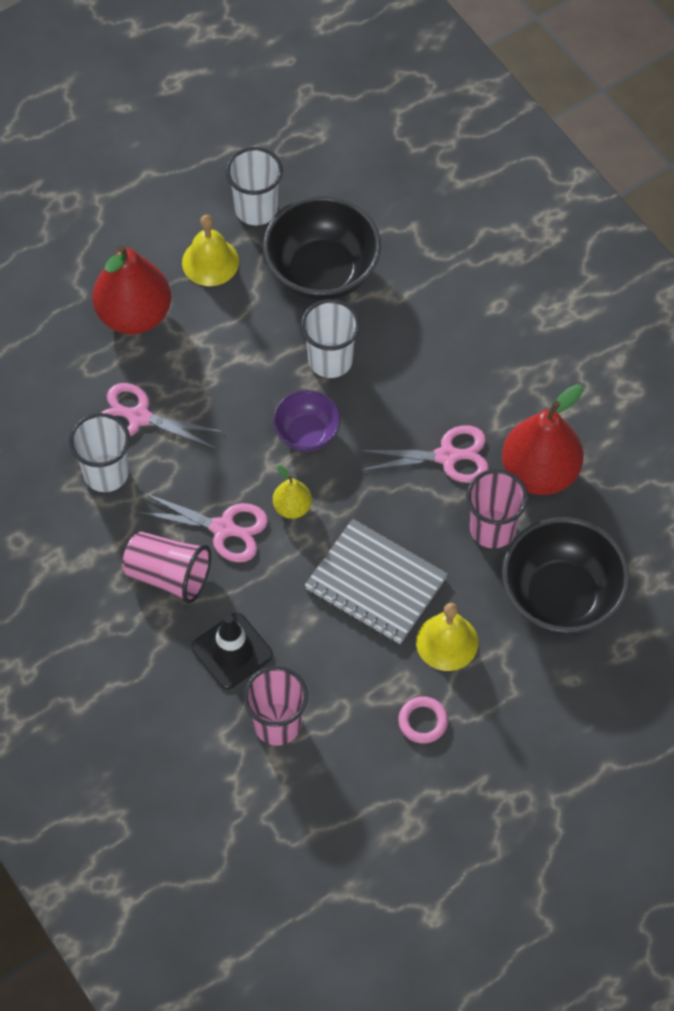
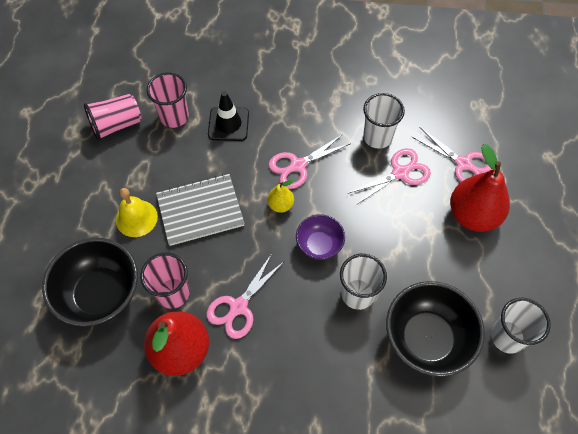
camera: 130 degrees right, 0 degrees up
pink cup [122,531,211,604] -> pink cup moved to [84,94,142,141]
yellow bell [182,215,239,286] -> none
pink ring [398,696,448,743] -> none
none -> pink scissors [411,127,493,182]

